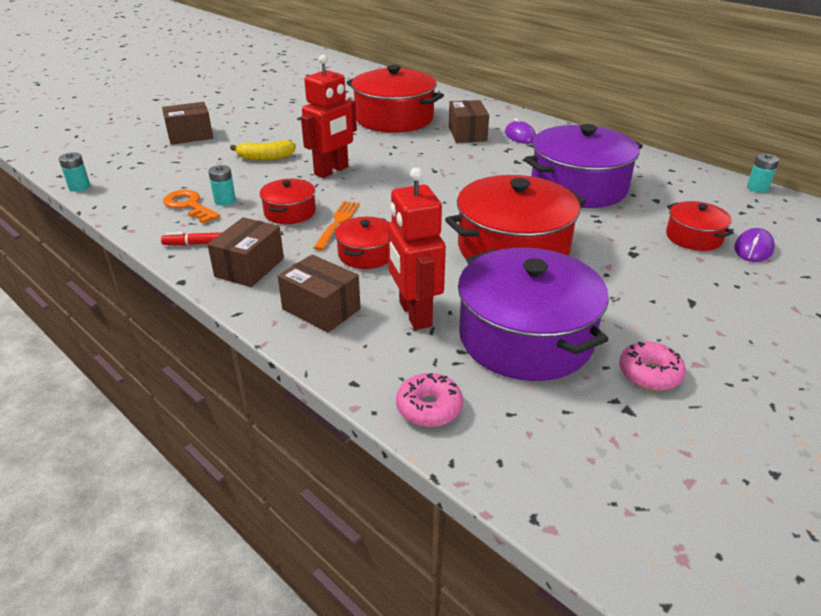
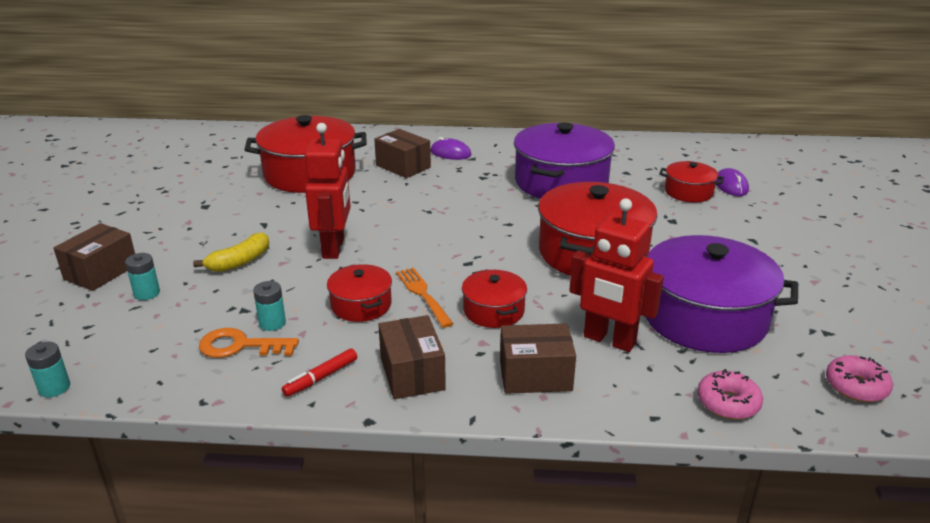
camera: 40 degrees left, 5 degrees down
pink donut [619,341,686,391] -> pink donut moved to [826,355,893,402]
turquoise battery [747,154,779,193] -> turquoise battery moved to [125,253,160,300]

